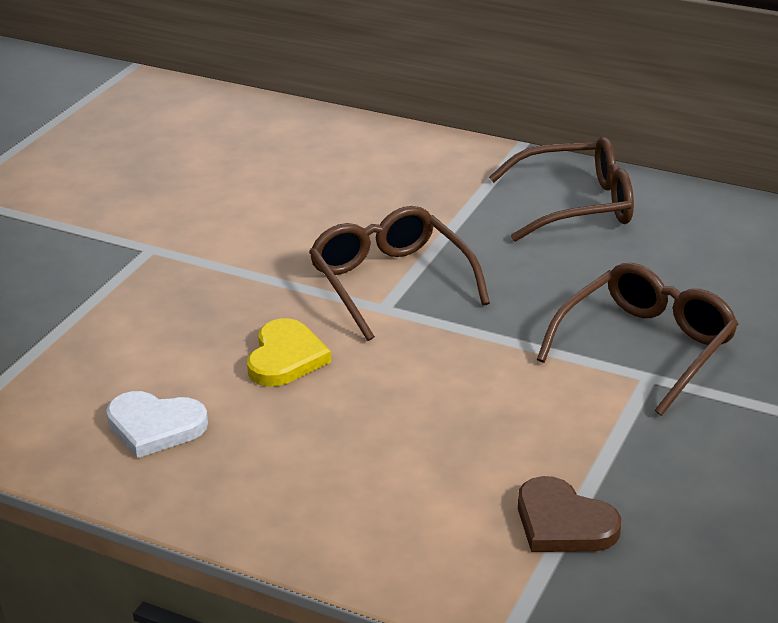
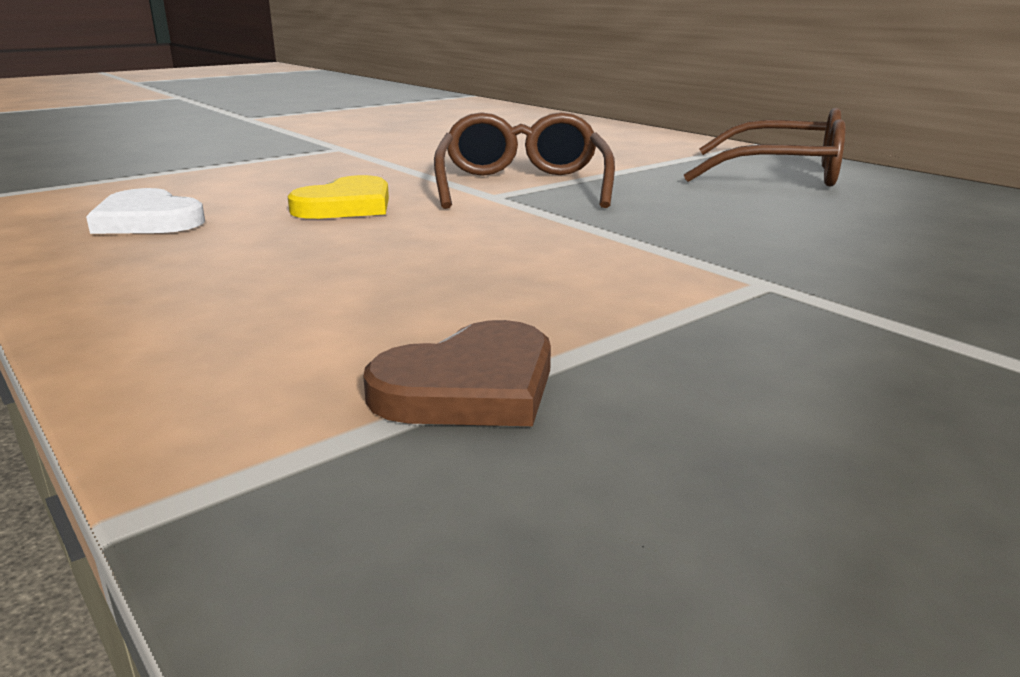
camera: 25 degrees right, 10 degrees down
brown heart [518,476,621,552] -> brown heart turned 105 degrees counterclockwise [363,320,551,426]
brown glasses [537,263,739,416] -> none

